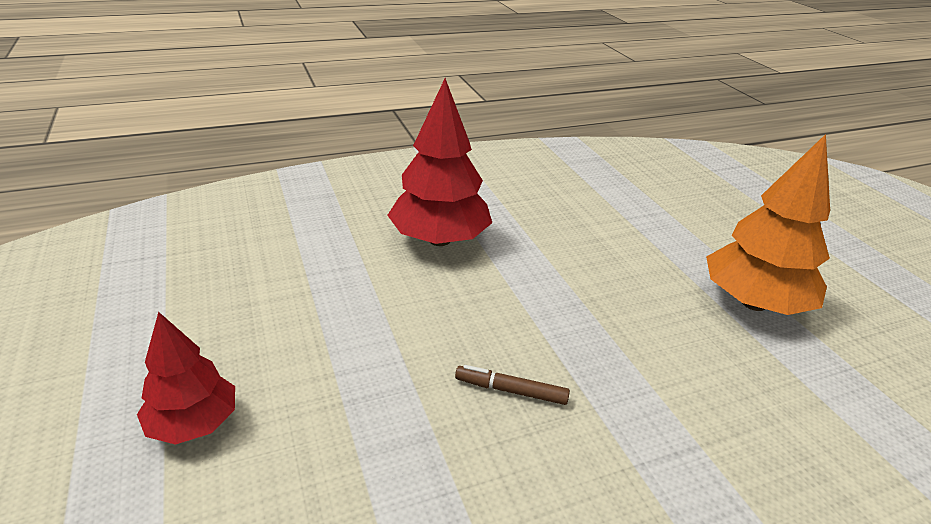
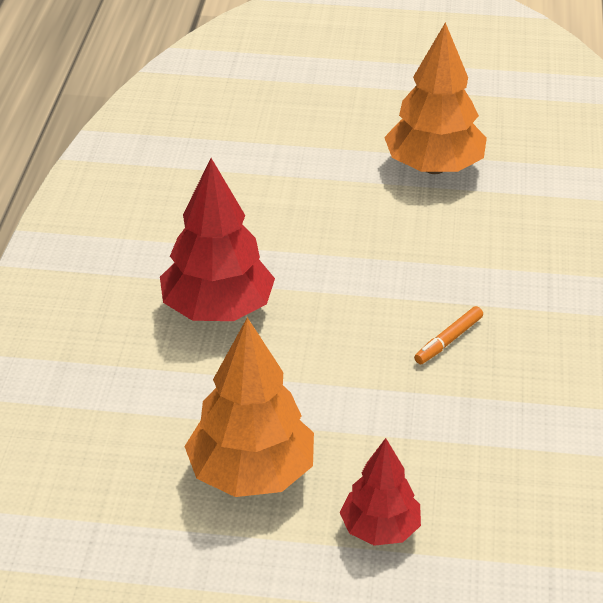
camera: 60 degrees left, 5 degrees up
brown marker [455,365,570,405] -> orange marker [414,306,483,364]
none -> orange tree [184,317,314,497]

